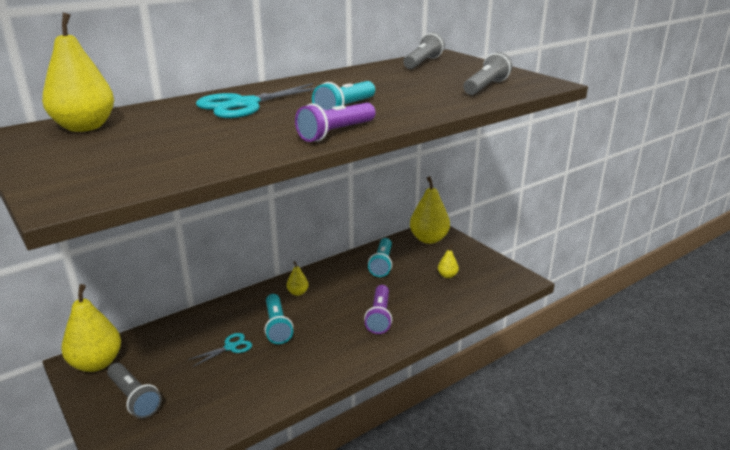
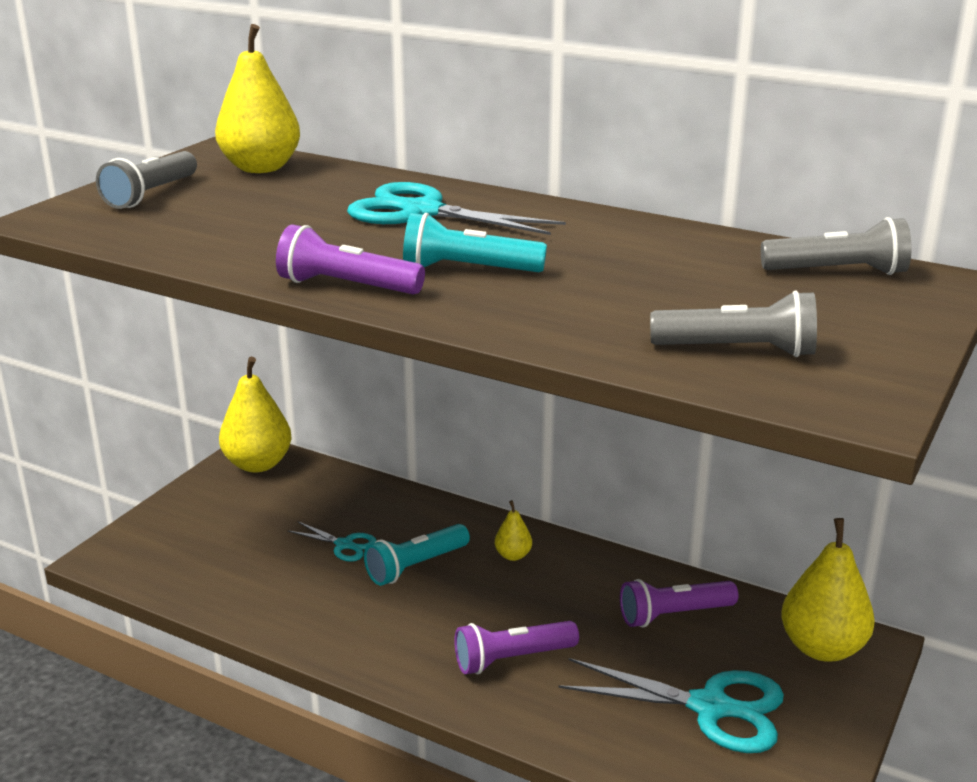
camera: 65 degrees right, 0 degrees up
grey flashlight [107,363,162,419] -> grey flashlight moved to [96,151,197,209]
turquoise flashlight [368,238,392,277] -> purple flashlight [620,579,738,628]
yellow pear [438,245,459,278] -> turquoise scissors [558,658,784,753]

